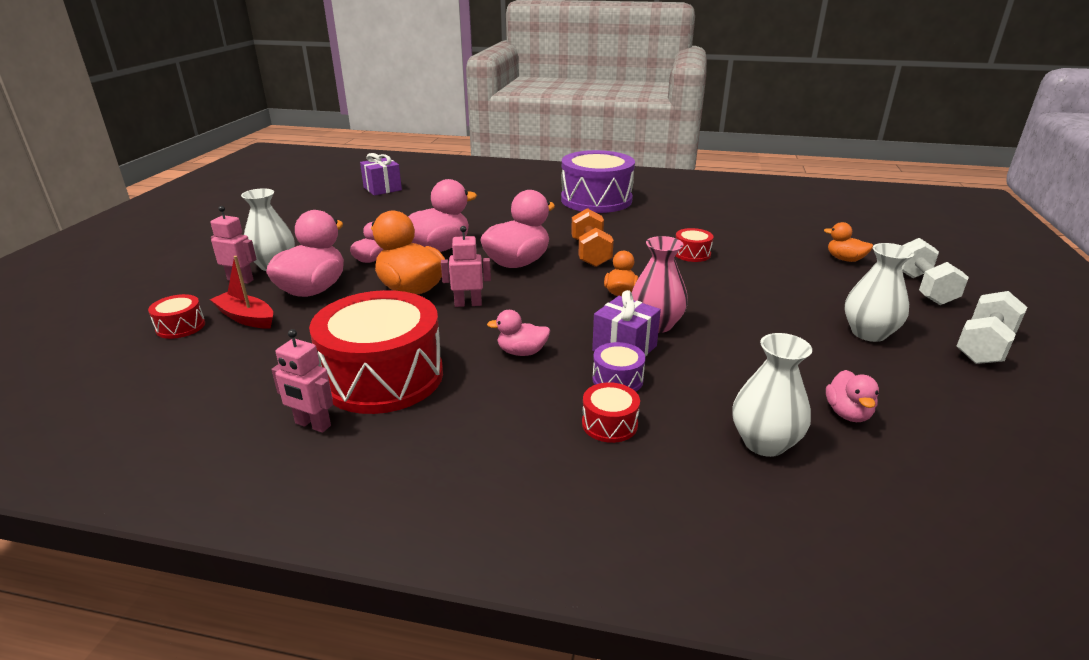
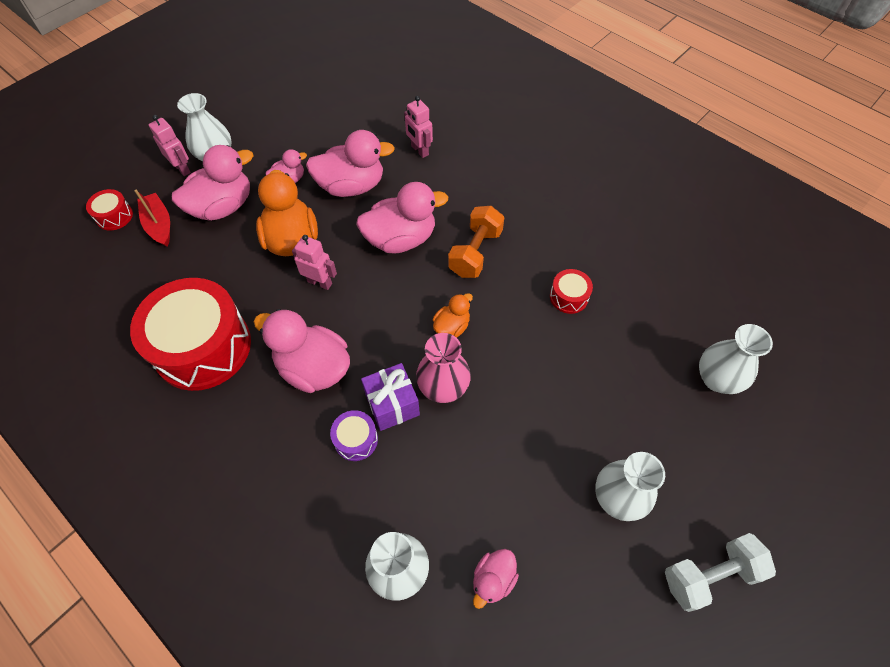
camera: 30 degrees right, 30 degrees up
pink robot [271,329,333,433] -> pink robot moved to [404,96,433,158]
purple gift [360,153,402,196] -> none
pink duck [487,310,550,356] -> pink duck [254,309,350,393], size x1.90
purple drum [561,150,635,213] -> none
red drum [582,382,640,443] -> none
orange duck [824,222,873,262] -> white vase [699,324,773,394]
white dumbbell [902,238,969,305] -> none

